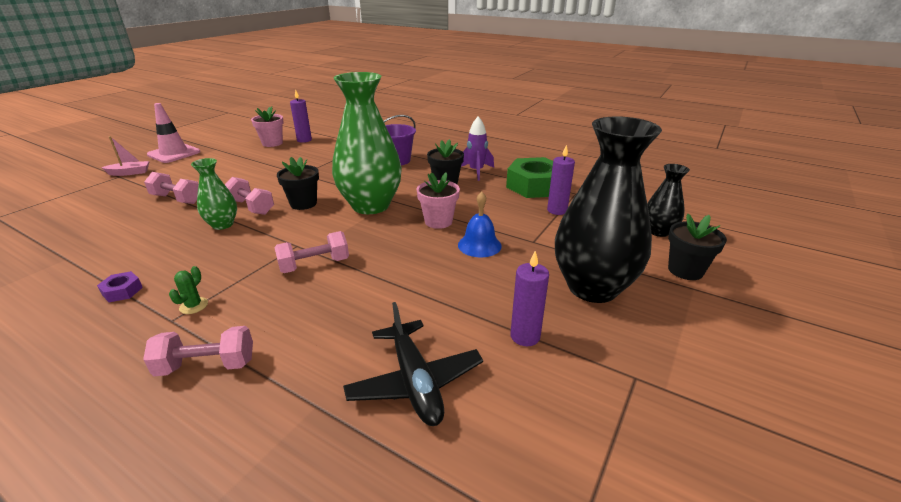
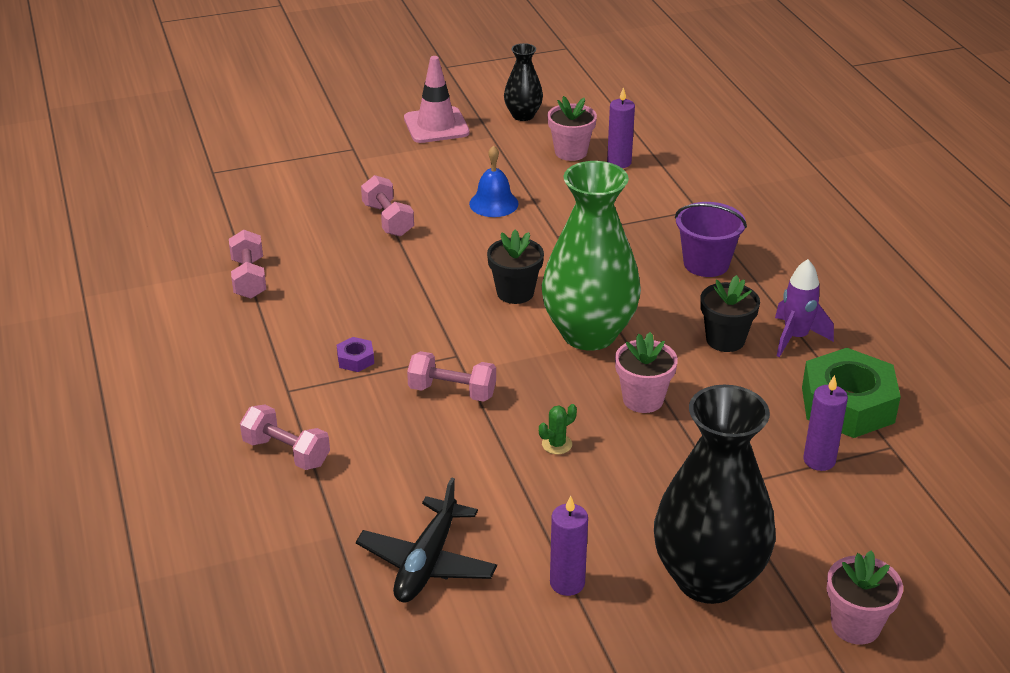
camera: 40 degrees right, 5 degrees up
purple nut [97,271,143,302] -> purple nut moved to [337,337,374,372]
pink boat [101,136,150,176] -> none
green cactus [169,266,208,314] -> green cactus moved to [539,404,577,454]
green vase [191,158,237,230] -> none
pink dumbbell [225,177,274,215] -> pink dumbbell moved to [229,230,266,299]
blue bell [458,192,502,257] -> blue bell moved to [469,145,519,217]
black vase [647,164,690,237] -> black vase moved to [504,43,543,121]
black flower pot [668,214,727,280] -> pink flower pot [827,550,903,645]

